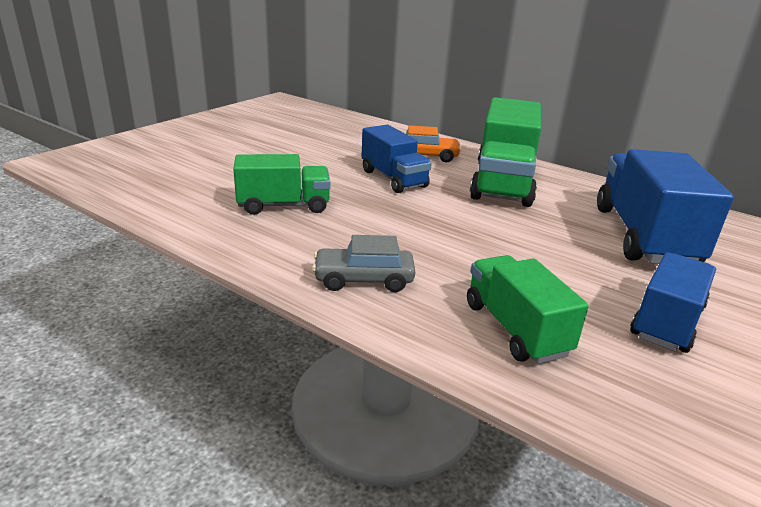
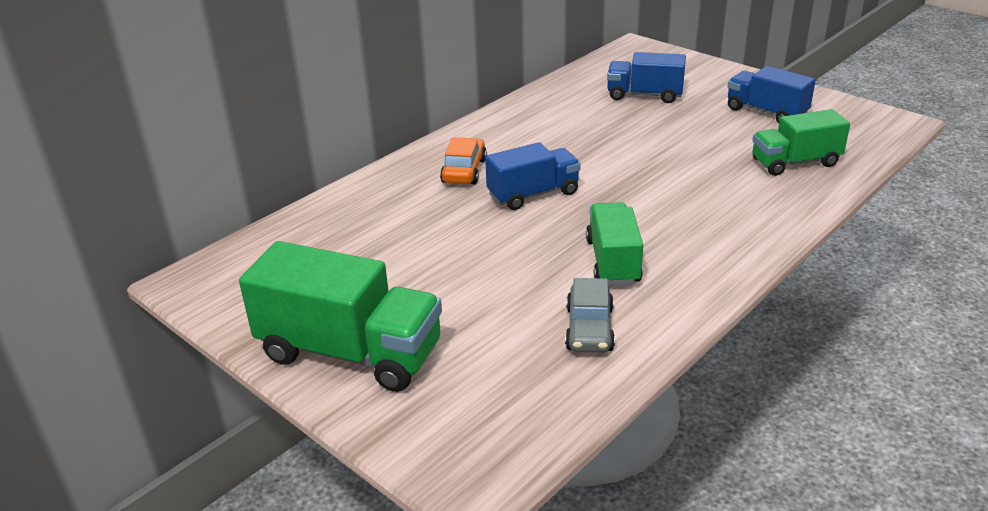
camera: 80 degrees left, 5 degrees up
grey car [312,235,415,292] -> grey car moved to [565,278,615,353]
green truck [470,97,541,207] -> green truck moved to [239,241,442,392]
blue truck [597,149,734,264] -> blue truck [607,52,686,103], size x0.62

